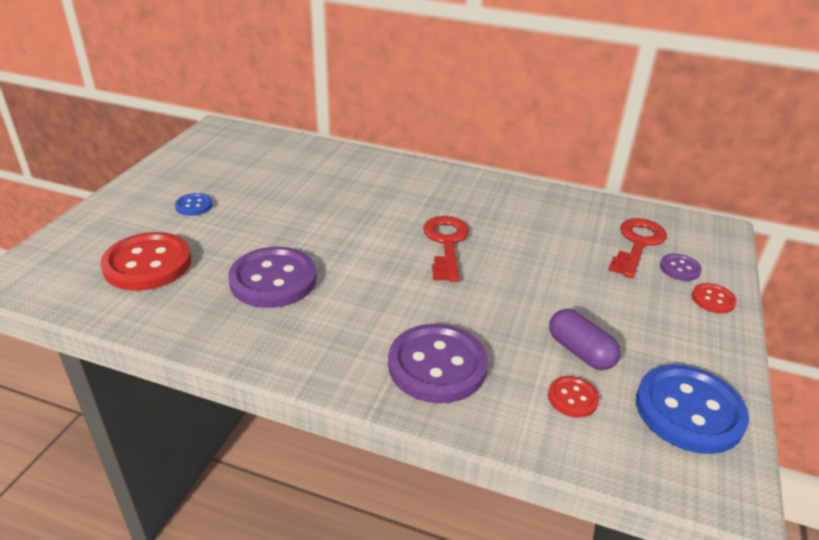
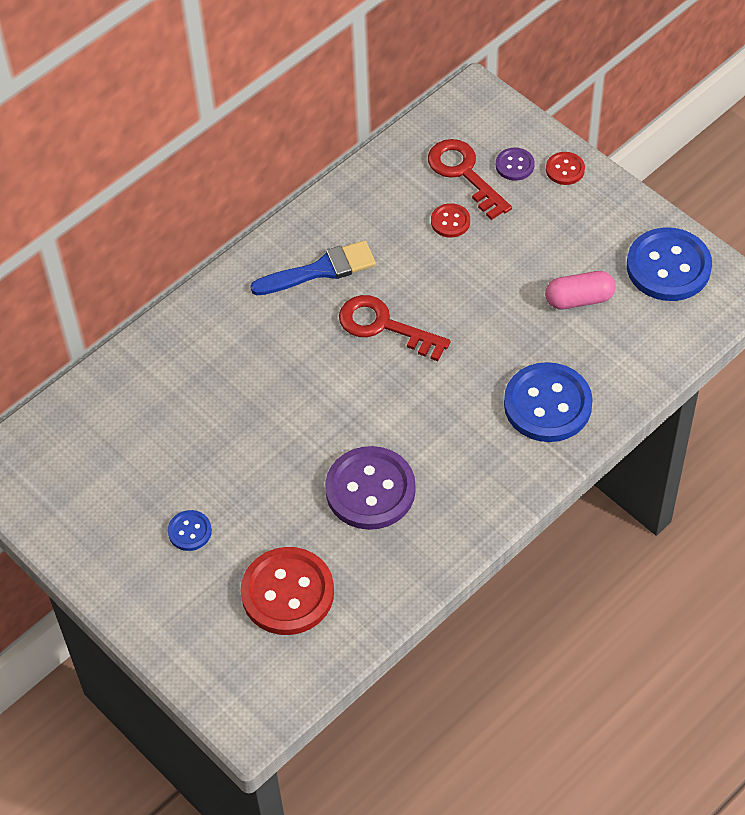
camera: 60 degrees left, 20 degrees up
purple button [388,324,488,403] -> blue button [504,362,593,442]
red button [548,376,599,418] -> red button moved to [431,203,470,238]
purple capsule [549,309,621,370] -> pink capsule [545,271,616,309]
none -> blue brush [250,240,376,295]

